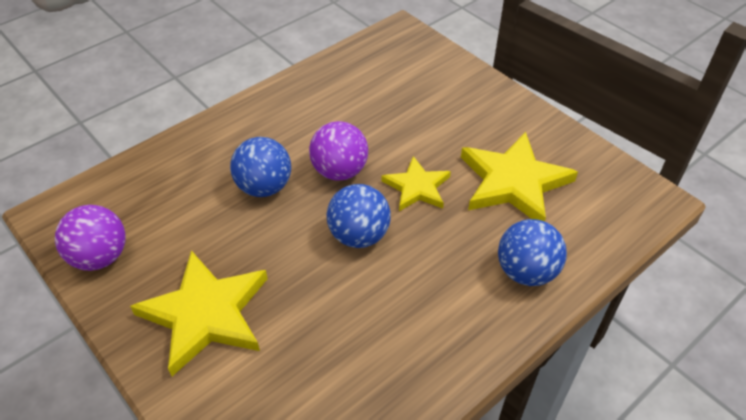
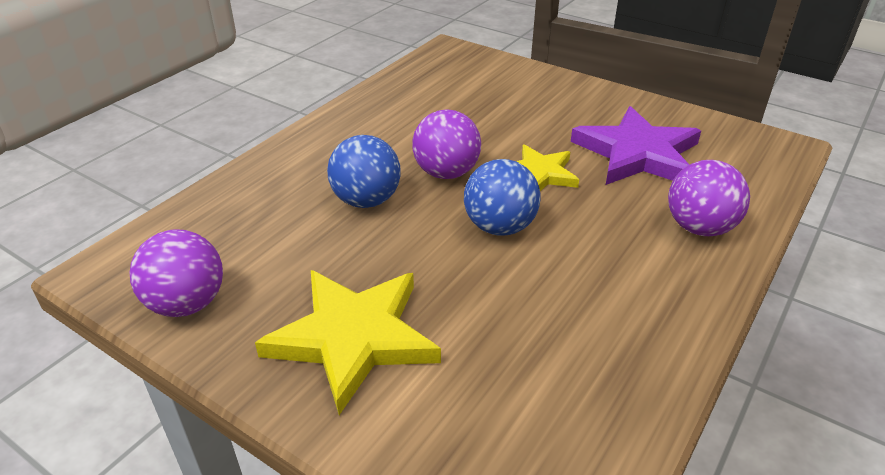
camera: 15 degrees left, 10 degrees down
yellow star [461,132,578,221] -> purple star [571,106,701,185]
blue ball [498,219,567,286] -> purple ball [668,160,750,236]

